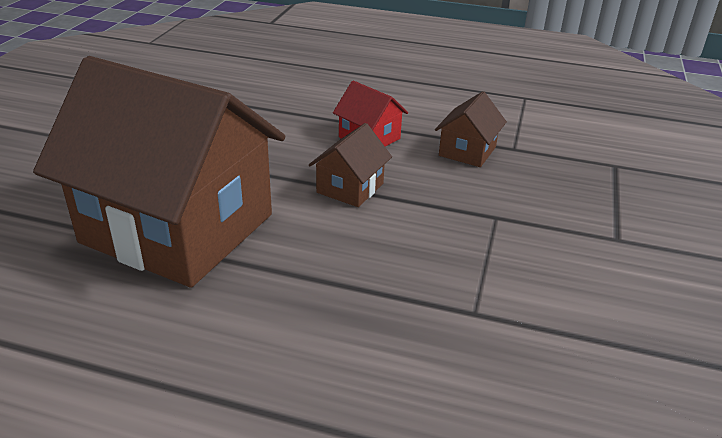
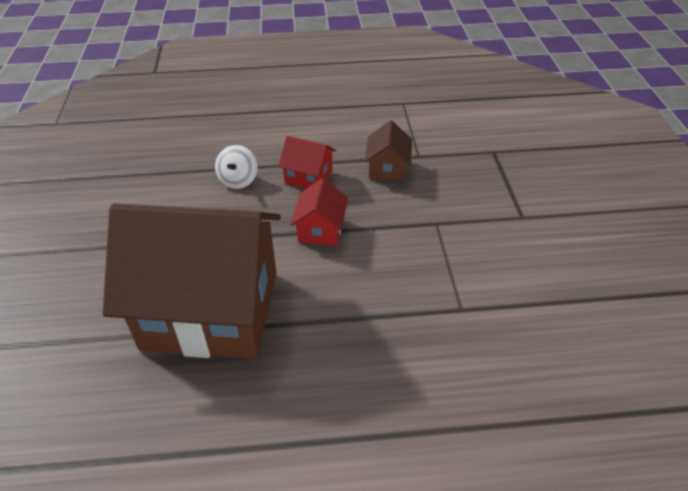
camera: 20 degrees left, 10 degrees up
brown house [309,123,392,207] -> red house [290,178,348,246]
none -> white spinning top [215,145,258,189]

